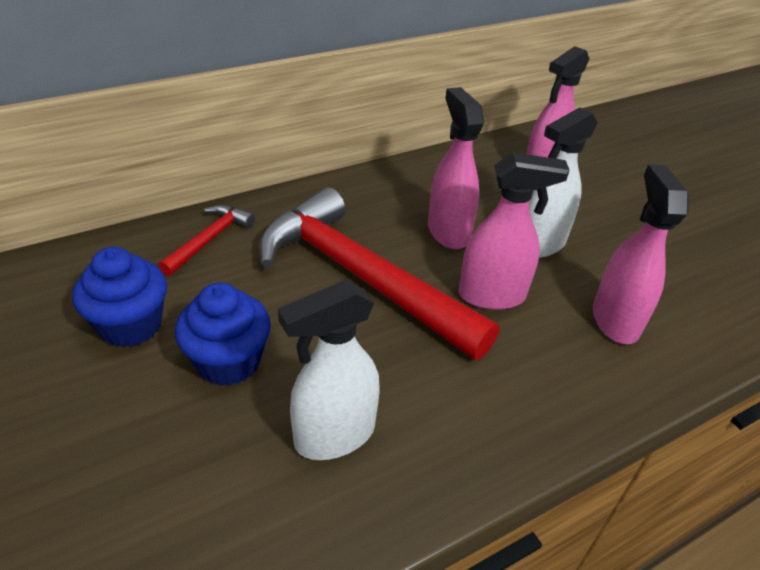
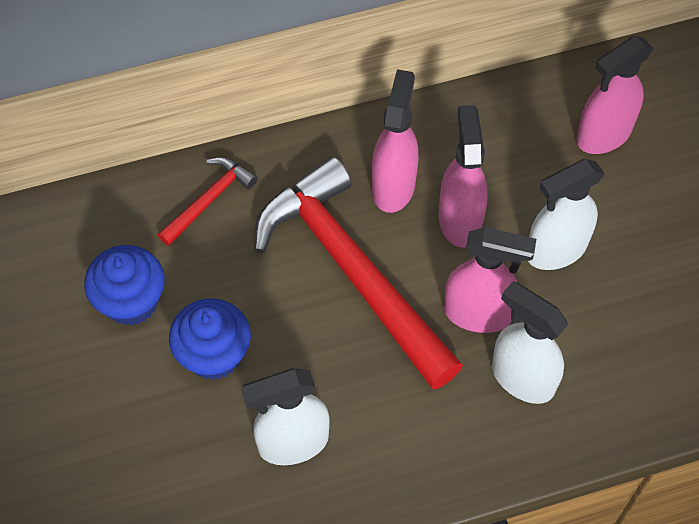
camera: 15 degrees right, 20 degrees up
pink spray bottle [593,164,689,344] -> pink spray bottle moved to [372,69,419,213]
none -> white spray bottle [492,281,568,404]

